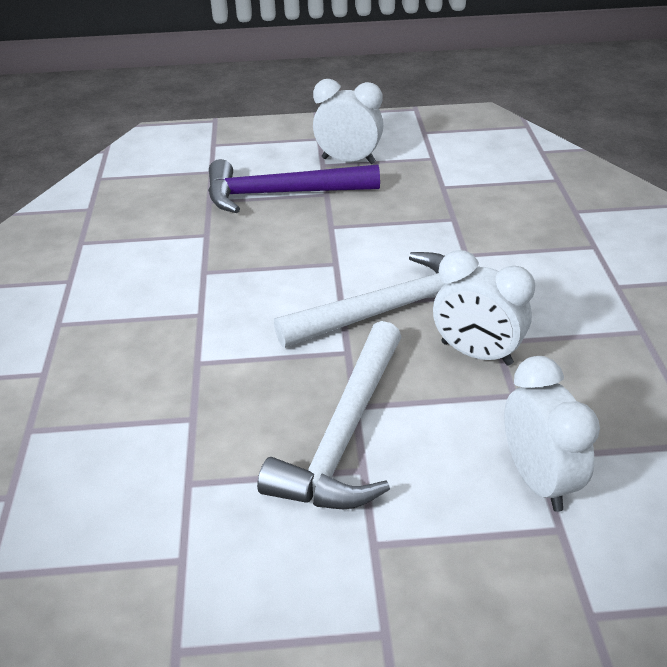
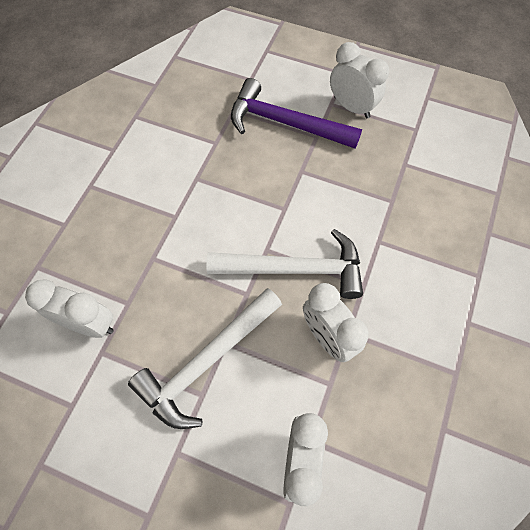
camera: 25 degrees right, 25 degrees up
none -> white clock [25,279,114,338]

